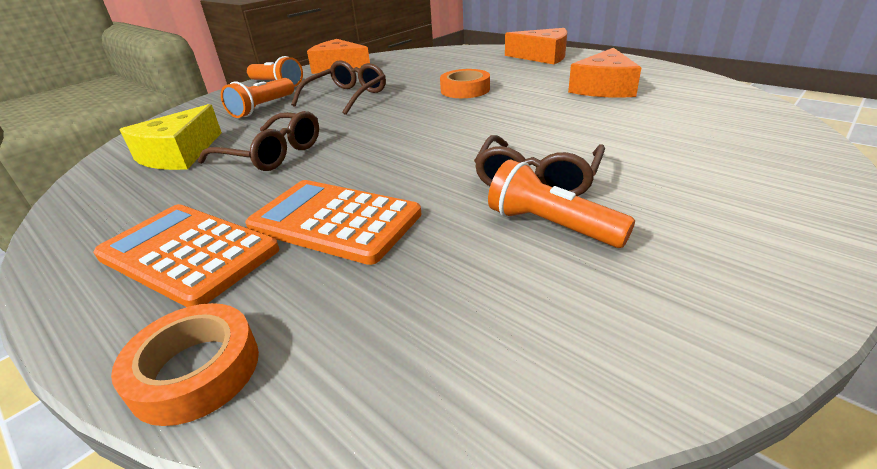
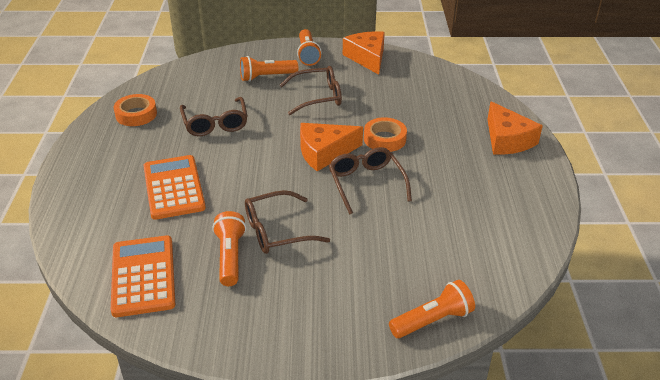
camera: 45 degrees right, 5 degrees up
orange calculator [93,204,279,307] -> orange calculator moved to [111,236,175,317]
orange tape [111,303,259,426] -> orange tape moved to [114,94,157,126]
yellow cheese [120,104,222,170] -> none
orange cheese [568,48,641,98] -> orange cheese moved to [300,123,363,171]
none -> brown glasses [329,147,412,214]
none -> orange flashlight [389,280,475,338]

